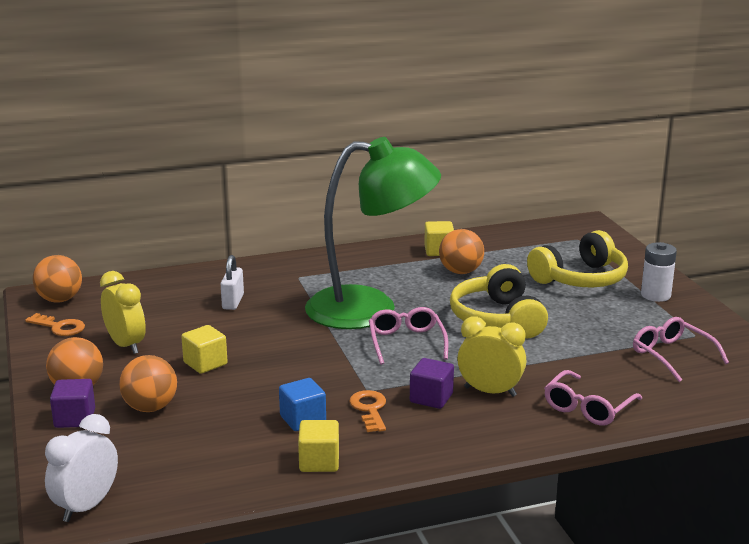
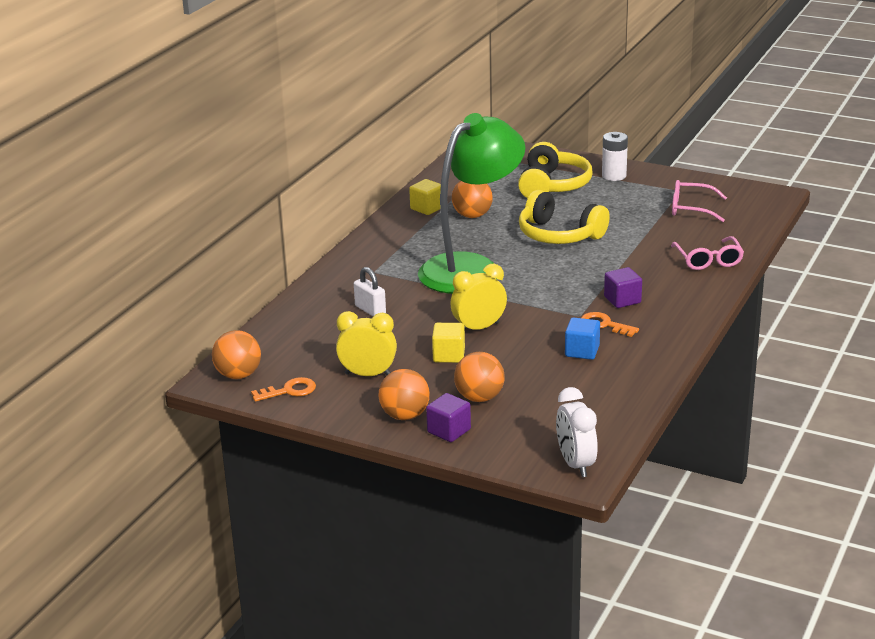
camera: 45 degrees left, 5 degrees up
yellow cube [298,420,339,472] -> none
pink glasses [369,307,448,365] -> none
yellow clock [457,317,526,397] -> yellow clock moved to [450,264,507,330]

